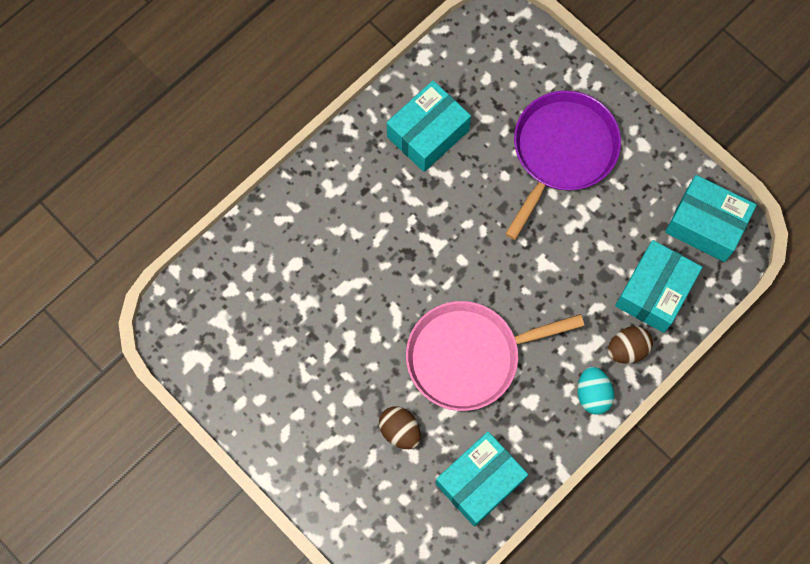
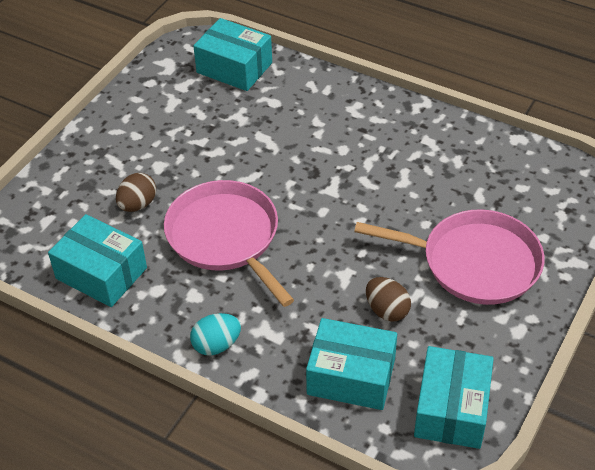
camera: 75 degrees right, 25 degrees down
turquoise box [387,81,471,172] -> turquoise box moved to [194,18,272,91]
purple pan [505,90,621,240] -> pink pan [354,209,544,305]
brown egg [608,326,653,363] -> brown egg moved to [366,277,411,322]

